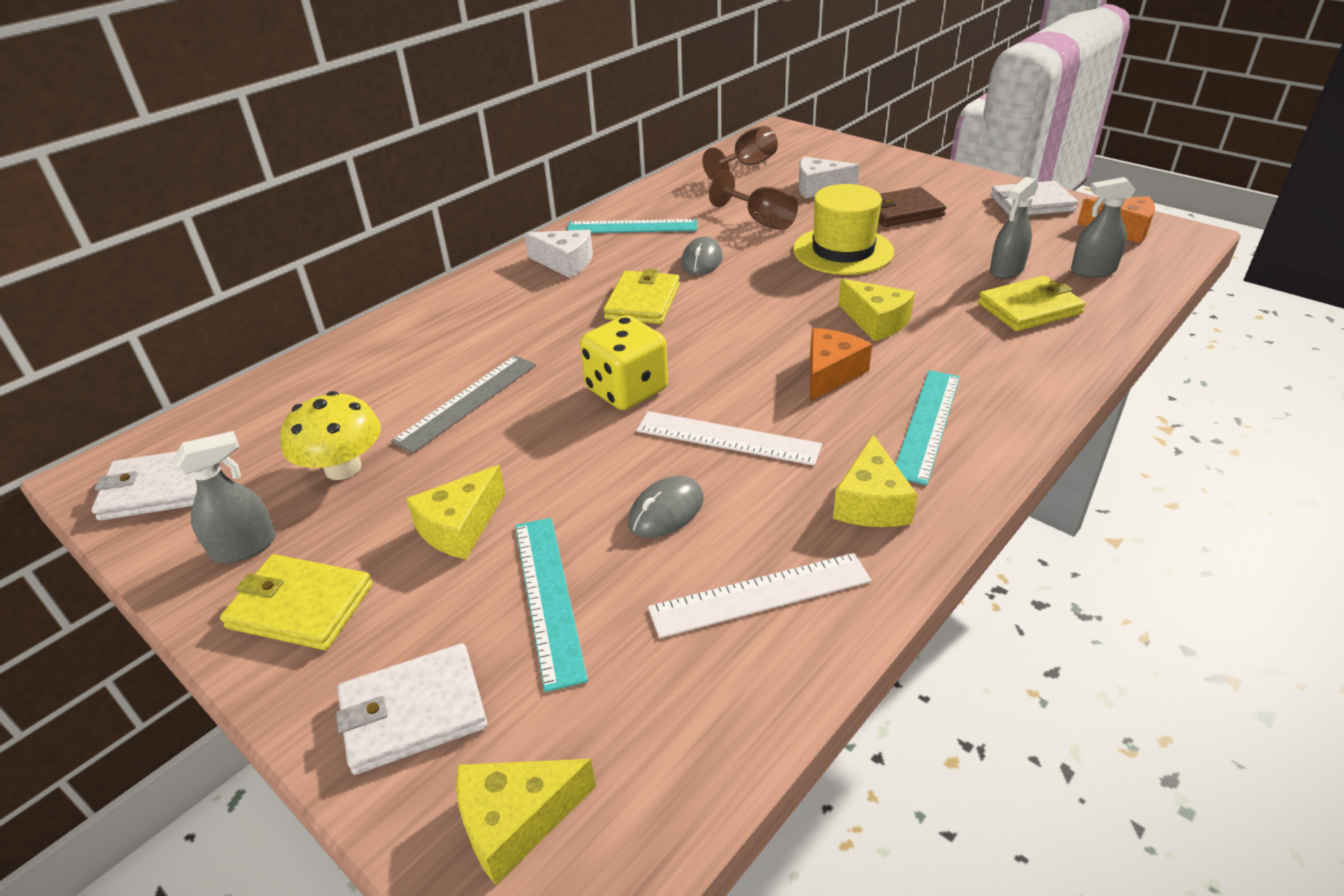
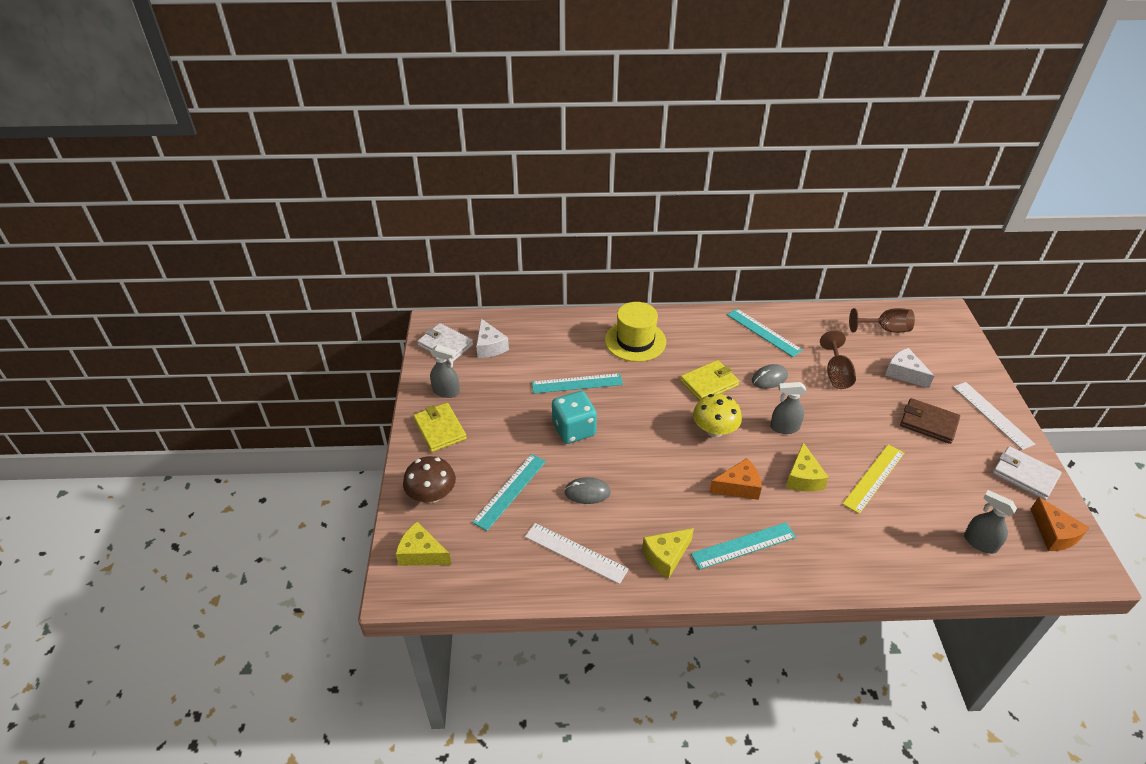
camera: 45 degrees right, 5 degrees up
yellow mushroom [280,391,381,480] -> yellow mushroom moved to [693,394,742,437]
white wallet [336,643,488,775] -> brown mushroom [403,456,456,503]
grey ruler [391,355,536,453] -> turquoise ruler [532,373,623,394]
yellow cheese [406,465,505,559] -> none
white cheese [525,230,593,278] -> white cheese moved to [476,319,509,358]
yellow dice [580,315,668,410] -> none
white ruler [636,411,822,466] -> white ruler moved to [953,382,1035,450]
yellow hat [793,184,894,275] -> yellow hat moved to [605,302,666,362]
yellow wallet [978,276,1086,331] -> none
grey spray bottle [990,177,1038,279] -> grey spray bottle moved to [770,382,806,434]
none -> turquoise dice [552,391,597,444]
none -> yellow ruler [842,444,904,514]

